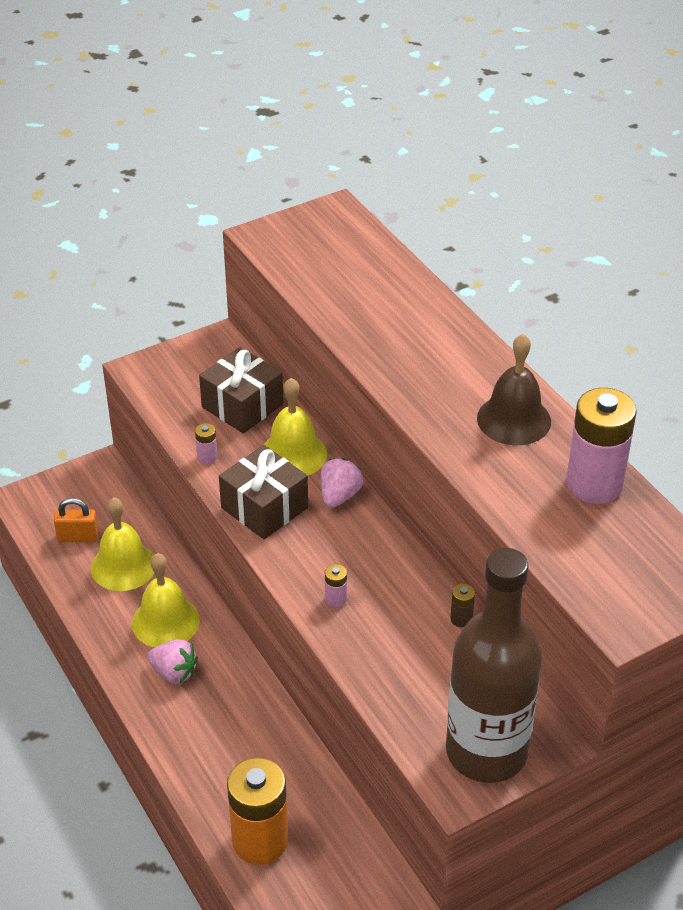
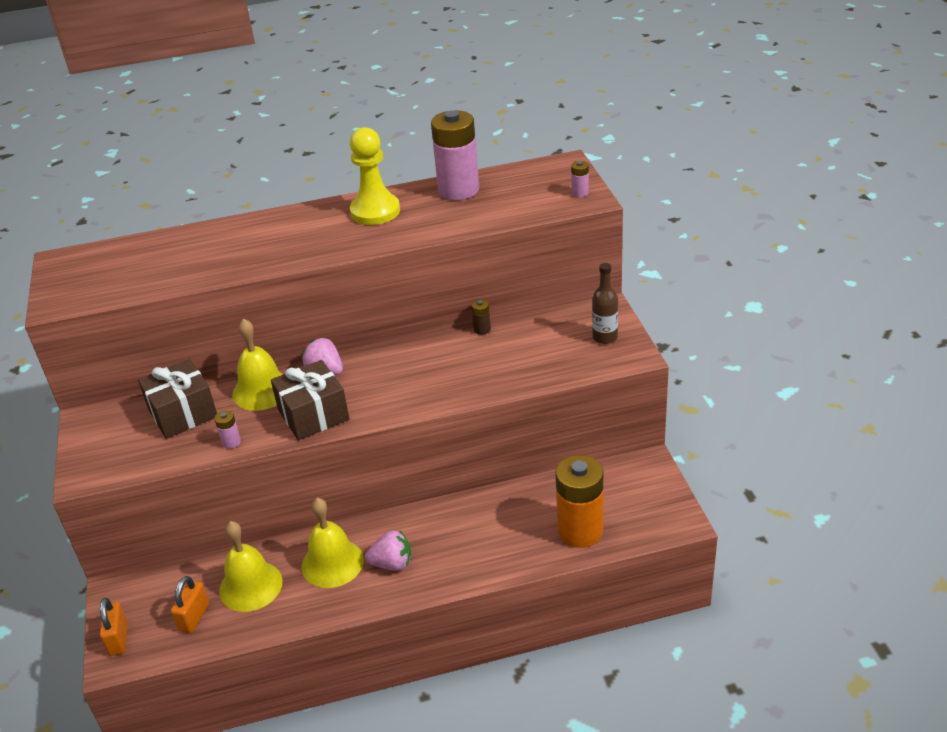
camera: 70 degrees left, 5 degrees down
pink strawberry [147,639,198,684] -> pink strawberry turned 45 degrees clockwise [365,531,411,571]
pink battery [325,564,347,607] -> pink battery moved to [571,161,589,197]
brown bottle [446,548,542,783] -> brown bottle [592,263,618,344], size x0.42
brown bell [477,334,551,446] -> yellow pawn [350,127,400,225]
none -> orange padlock [100,598,128,656]

